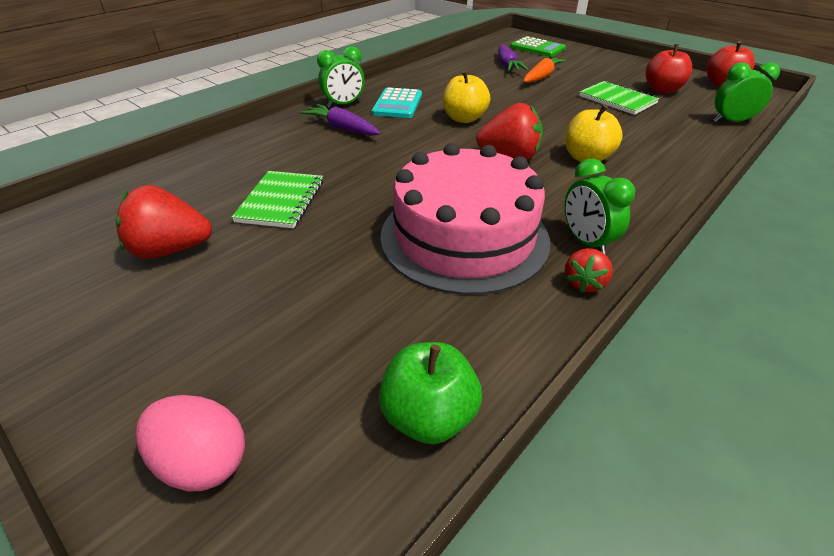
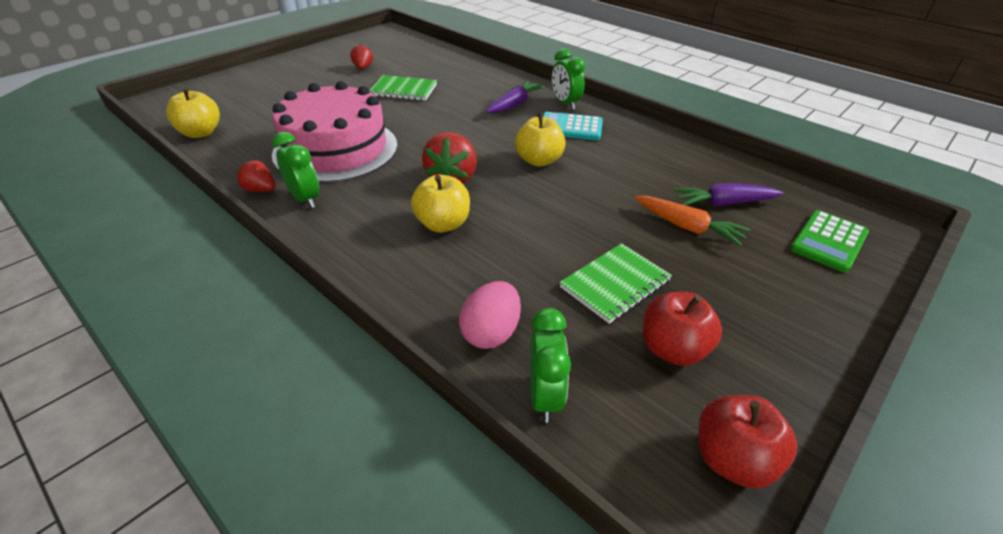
camera: 90 degrees right, 0 degrees up
red strawberry [116,185,212,259] -> red strawberry [350,44,373,70], size x0.58
pink egg [136,395,245,491] -> pink egg moved to [459,281,521,349]
green apple [379,342,482,444] -> yellow apple [166,88,220,138]
green clock [565,159,635,255] -> green clock turned 75 degrees clockwise [272,132,319,208]

